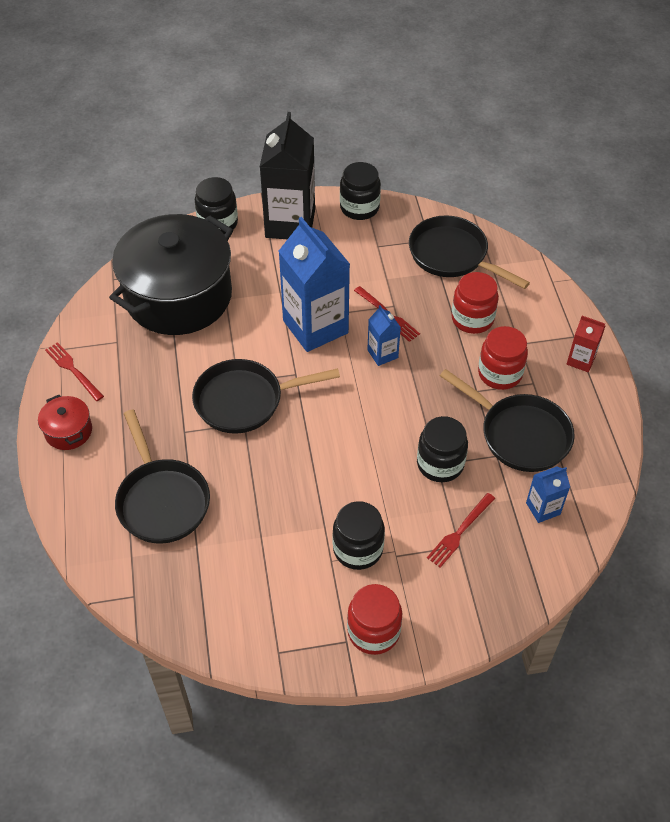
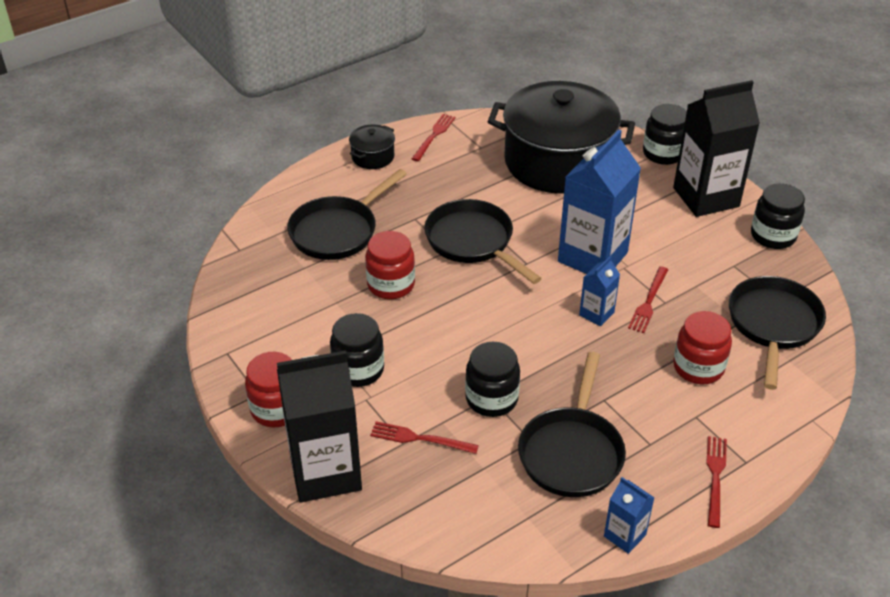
camera: 65 degrees right, 10 degrees down
red pot [38,395,92,450] -> black pot [349,124,395,169]
red jar [478,326,528,390] -> red jar moved to [365,231,415,299]
blue carton [526,467,570,523] -> blue carton moved to [604,477,654,554]
red carton [567,316,605,372] -> red fork [706,436,727,528]
none -> black carton [277,351,362,503]

